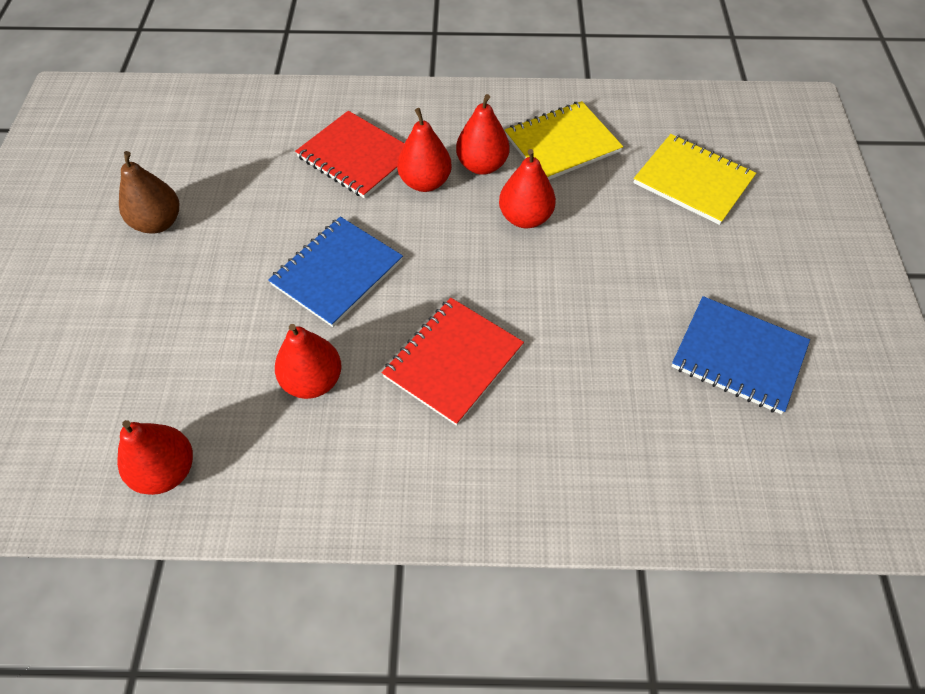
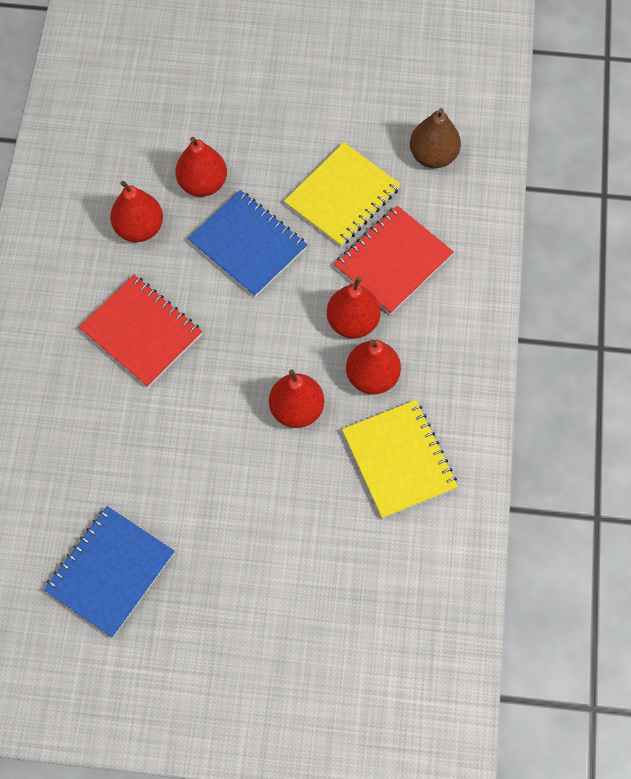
camera: 95 degrees right, 10 degrees up
red pear [117,420,193,495] -> red pear moved to [175,137,227,197]
brown pear [119,151,179,233] -> brown pear moved to [410,108,461,168]
yellow notebook [633,134,756,225] -> yellow notebook moved to [284,142,401,247]

